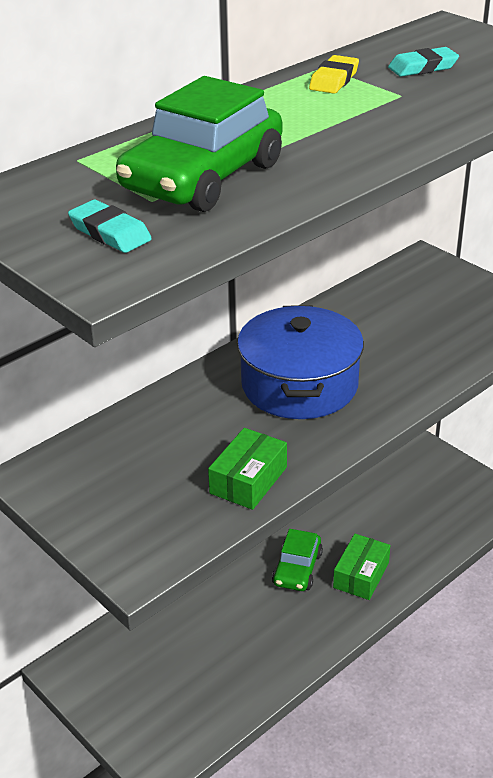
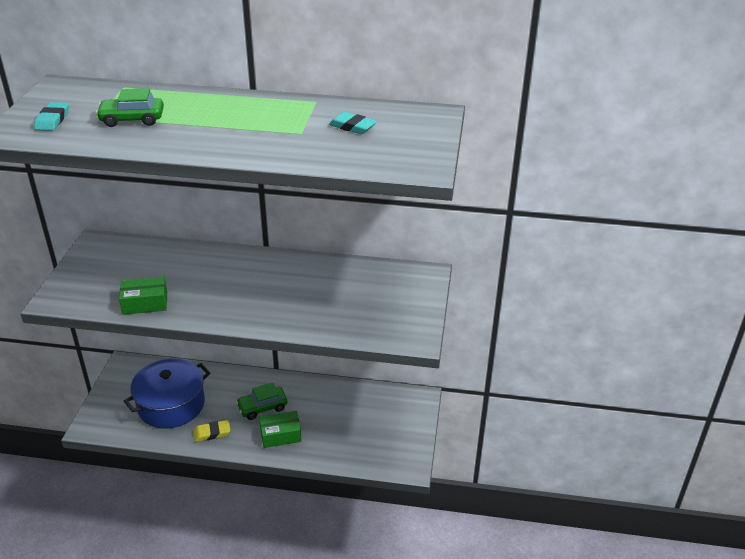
camera: 50 degrees right, 0 degrees up
green car [116,76,283,212] -> green car [96,88,164,127], size x0.59
blue pot [237,305,364,419] -> blue pot moved to [124,358,210,429]
yellow eraser [309,55,359,94] -> yellow eraser moved to [193,420,230,442]

